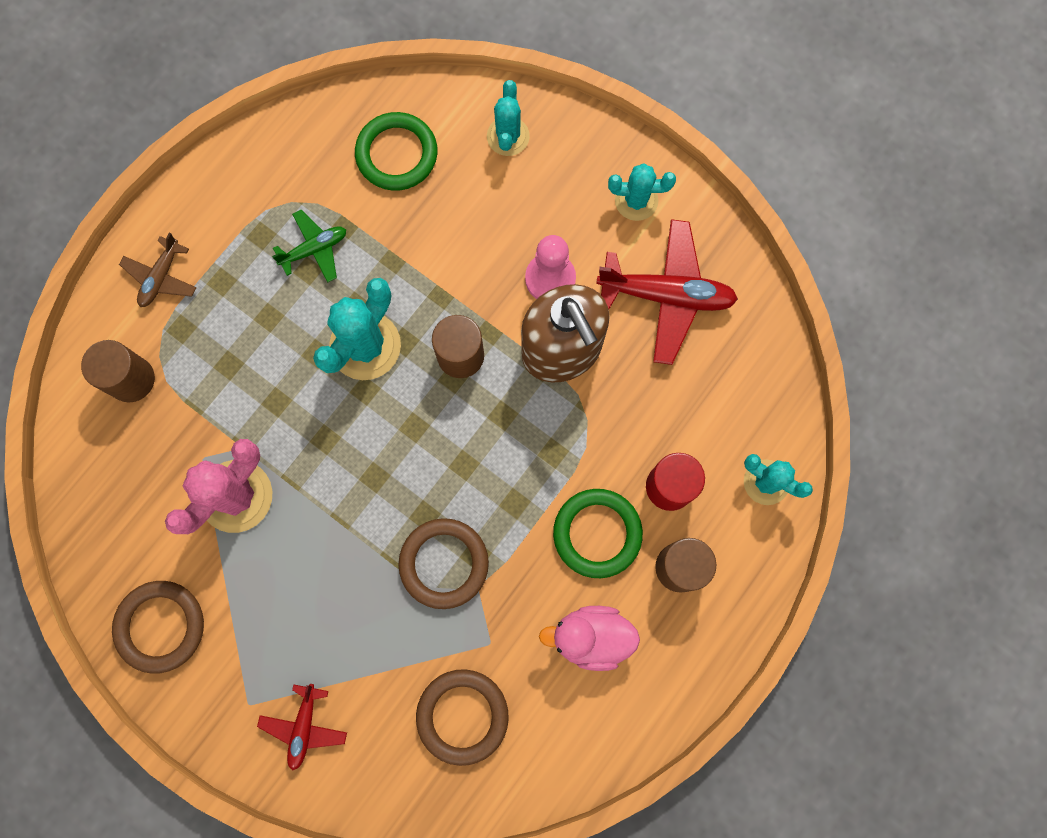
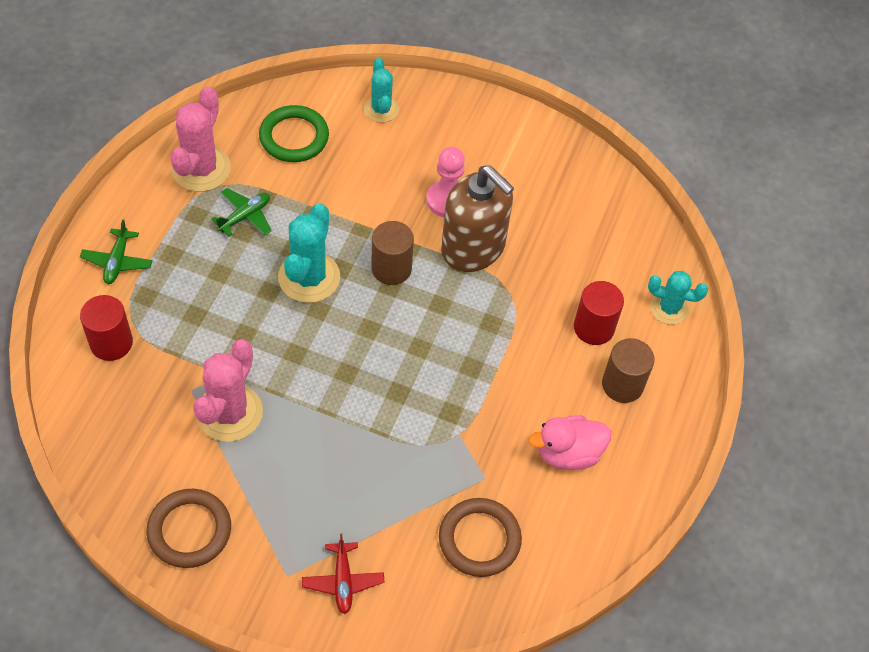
camera: 20 degrees left, 20 degrees down
brown cylinder [81,340,155,402] -> red cylinder [80,295,133,361]
brown plane [119,233,197,307] -> green plane [80,219,153,284]
brown ring [398,518,489,609] -> none
green ring [553,489,643,578] -> none
red plane [596,219,738,365] -> none
turquoise cactus [608,163,676,221] -> none
none -> pink cactus [170,86,231,192]

